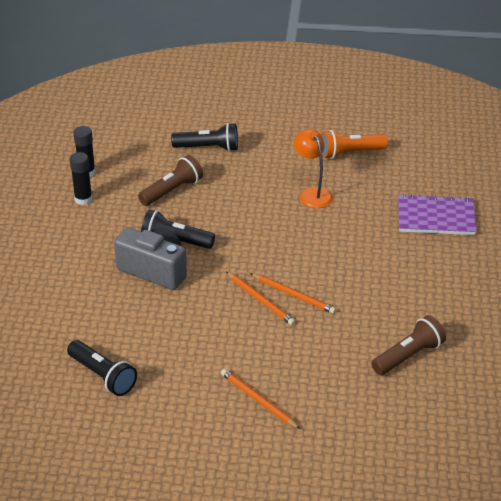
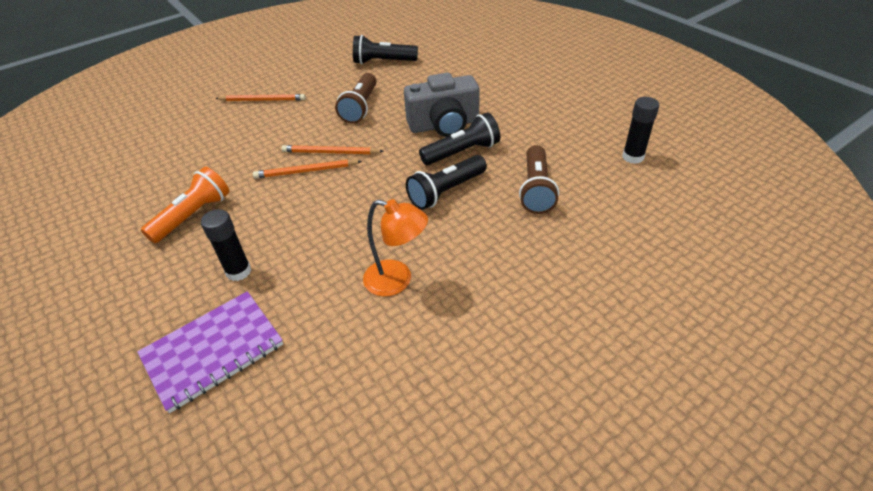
camera: 140 degrees right, 5 degrees up
black glue stick [70,152,92,205] -> black glue stick moved to [201,209,251,281]
black flashlight [171,123,238,152] -> black flashlight moved to [406,155,487,210]
orange flashlight [321,130,388,159] -> orange flashlight moved to [141,167,229,243]
brown flashlight [371,315,446,375] -> brown flashlight moved to [335,73,377,124]

